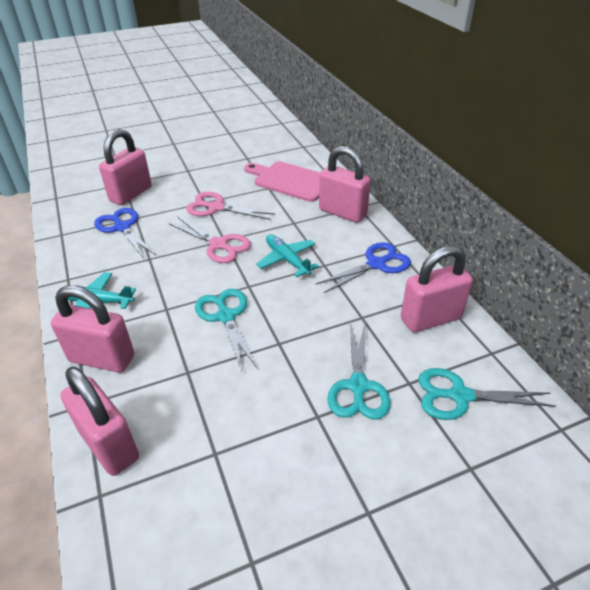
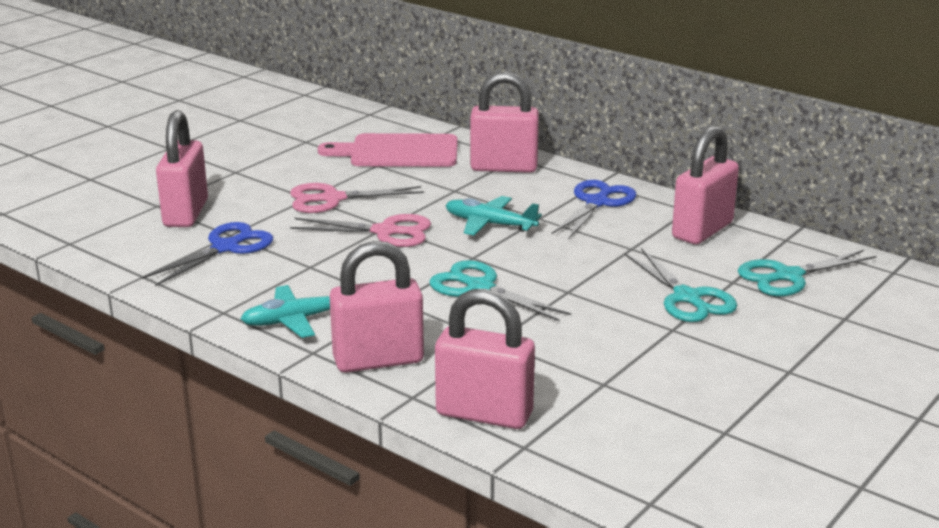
camera: 30 degrees left, 15 degrees down
blue scissors [94,208,156,259] -> blue scissors turned 105 degrees clockwise [142,222,273,286]

